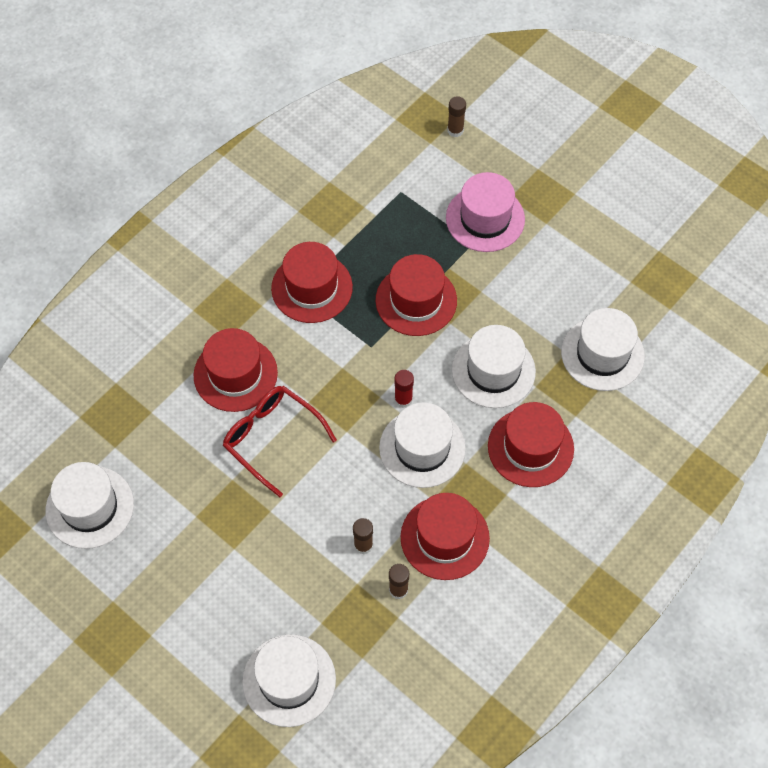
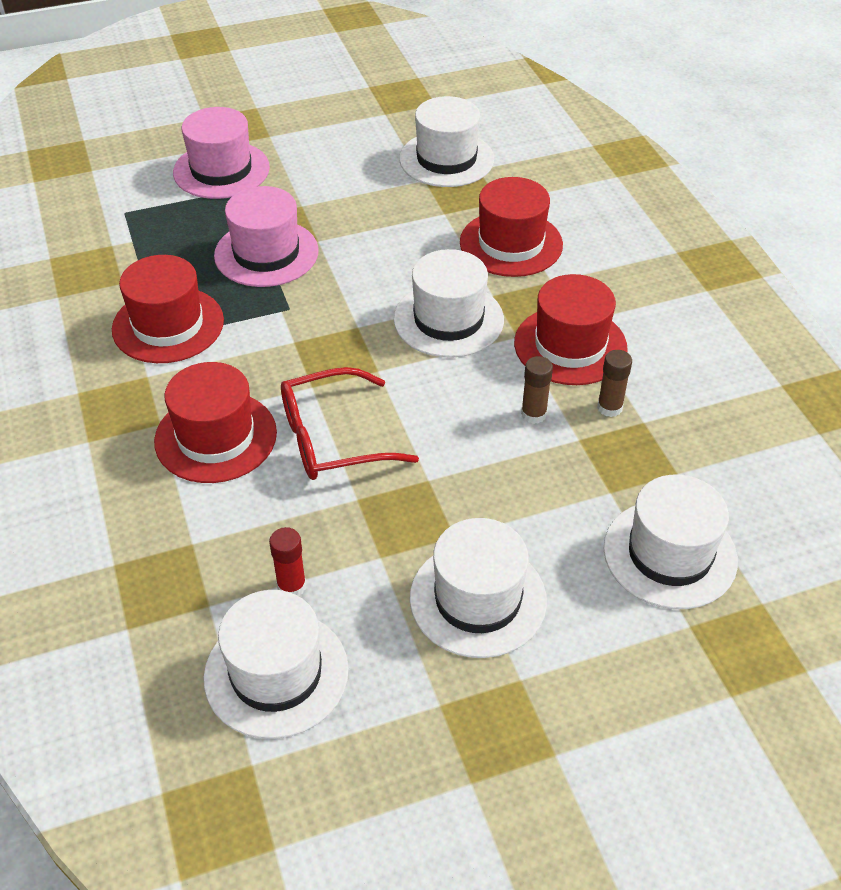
camera: 60 degrees left, 15 degrees down
red hat [376,254,457,336] -> pink hat [214,186,319,287]
red glue stick [394,370,414,408] -> red glue stick moved to [269,527,306,596]
brown glue stick [447,96,466,137] -> none
white hat [452,325,536,408] -> white hat moved to [410,518,547,658]

